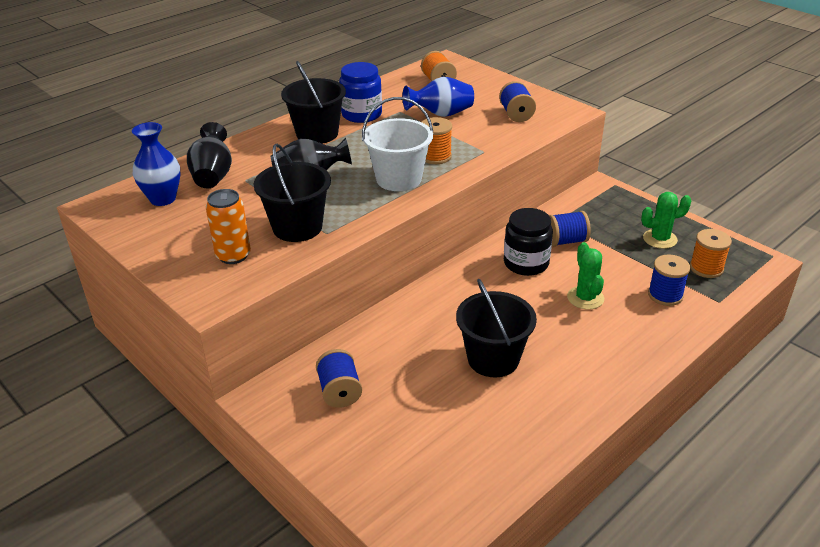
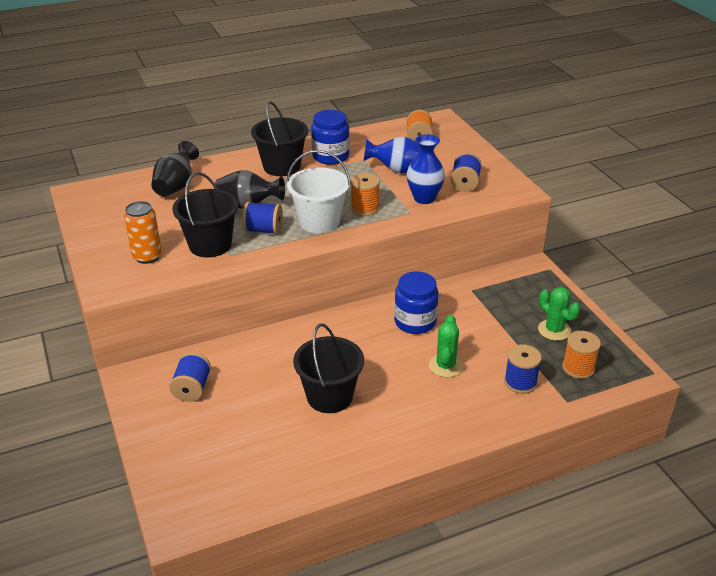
camera: 20 degrees right, 0 degrees up
blue vase [132,122,181,206] -> blue vase moved to [407,134,445,204]
black jar [504,208,553,276] -> blue jar [394,271,439,334]
blue spool [549,211,591,246] -> blue spool moved to [242,202,283,234]
green cactus [641,192,692,249] -> green cactus turned 45 degrees clockwise [538,287,580,341]

